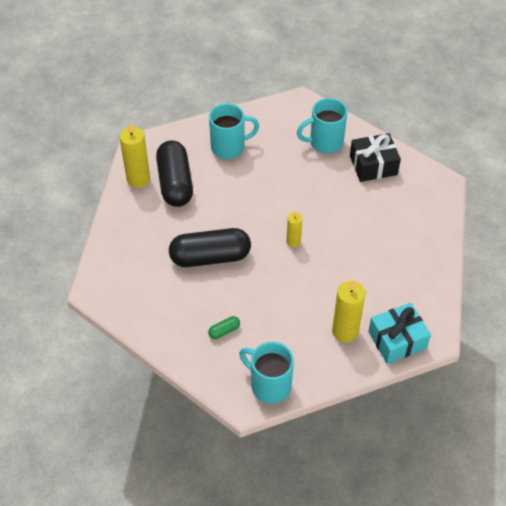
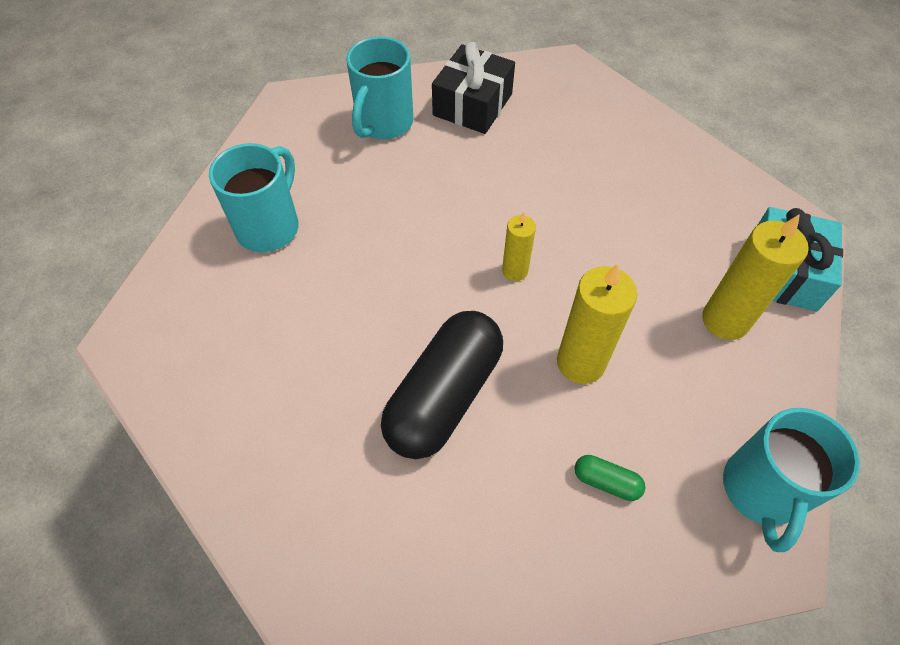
camera: 50 degrees left, 5 degrees up
yellow candle [119,123,150,188] -> yellow candle moved to [557,263,637,384]
black capsule [156,140,193,207] -> none
green capsule [208,316,240,339] -> green capsule turned 75 degrees counterclockwise [575,455,645,501]
turquoise mug [239,342,294,404] -> turquoise mug turned 60 degrees counterclockwise [723,408,860,552]

